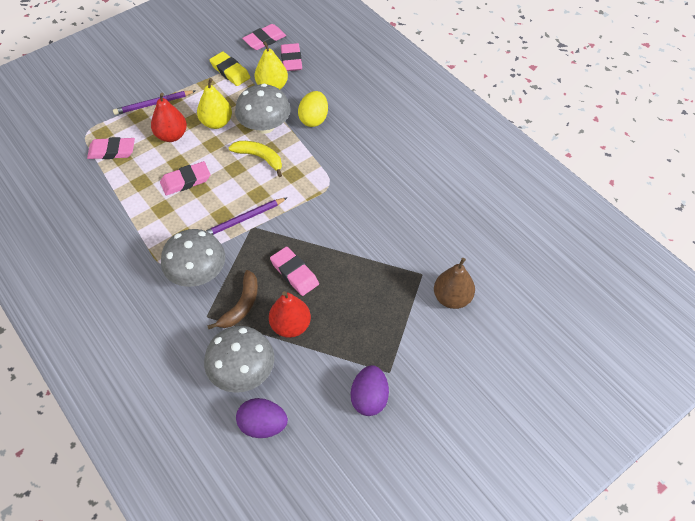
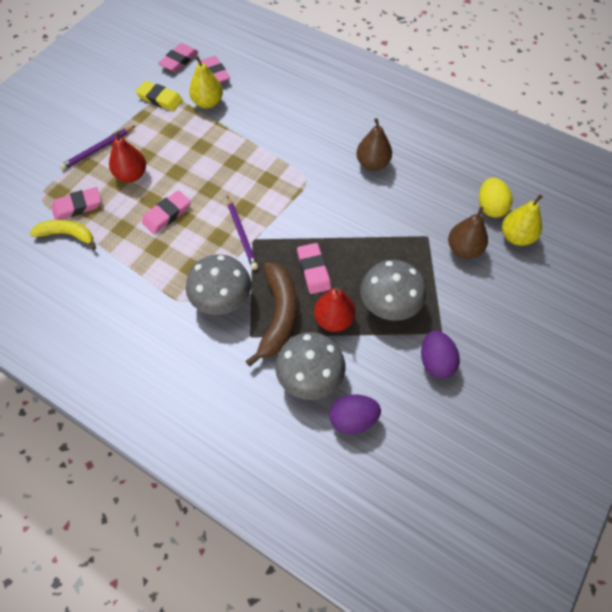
camera: 20 degrees left, 5 degrees up
yellow pear [197,78,232,129] -> yellow pear moved to [502,194,543,246]
purple pencil [206,197,288,235] -> purple pencil turned 60 degrees counterclockwise [227,196,258,270]
brown banana [207,270,258,329] -> brown banana [246,262,297,367], size x1.53
yellow banana [228,141,282,177] -> yellow banana moved to [30,220,96,250]
grey mushroom [235,84,291,134] -> grey mushroom moved to [360,260,426,321]
pink eraser [270,246,319,296] -> pink eraser turned 45 degrees clockwise [297,243,331,294]
yellow egg [298,91,328,127] -> yellow egg moved to [479,178,512,218]
none -> brown pear [356,118,392,171]

